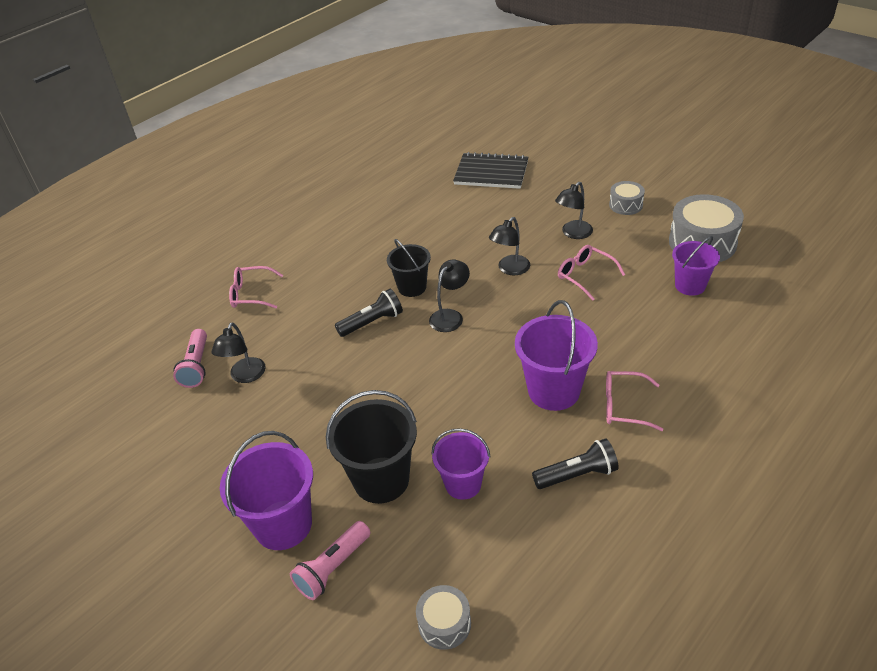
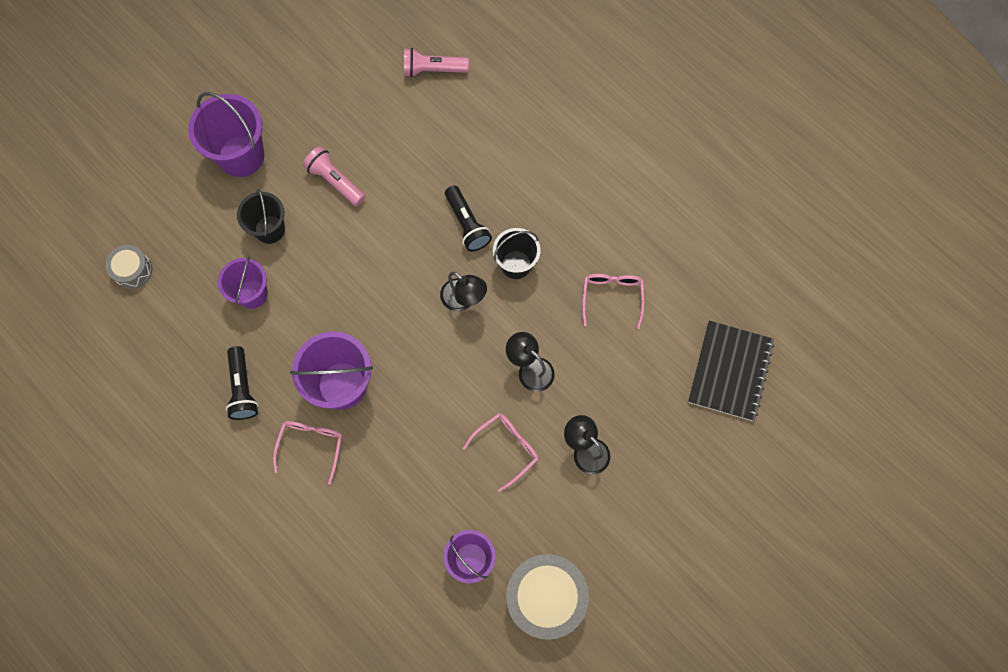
camera: 90 degrees right, 30 degrees up
black lamp [211,322,266,383] -> none
pink glasses [229,266,283,309] -> pink glasses moved to [582,274,645,329]
pink flashlight [290,521,370,600] -> pink flashlight moved to [303,146,365,206]
black bucket [326,390,417,504] -> black bucket [237,189,285,244], size x0.64
grey drum [609,181,645,215] -> none

